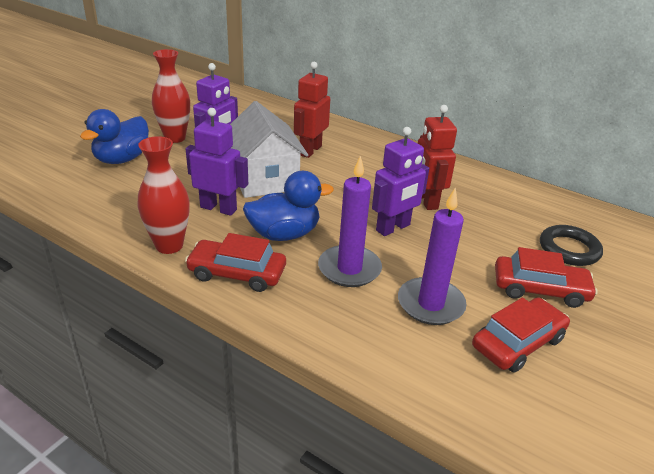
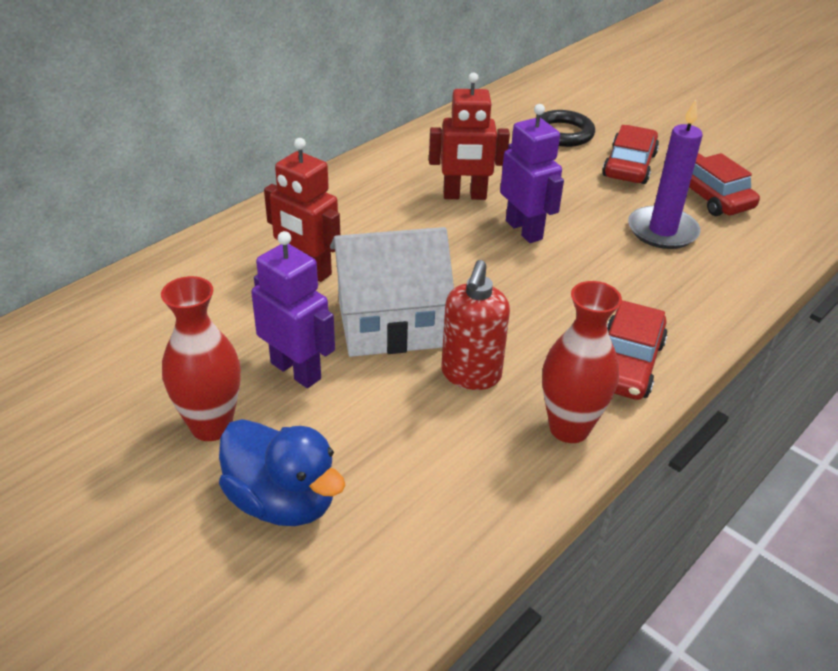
camera: 80 degrees left, 5 degrees up
purple robot [186,108,248,216] -> red soap dispenser [441,260,510,390]
blue duck [243,171,334,241] -> none
purple candle [318,156,382,287] -> none

